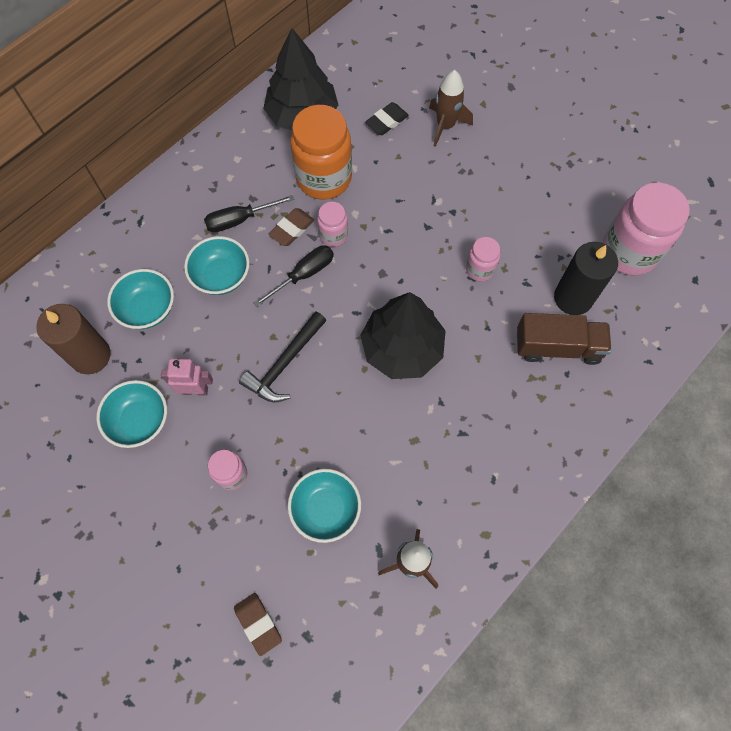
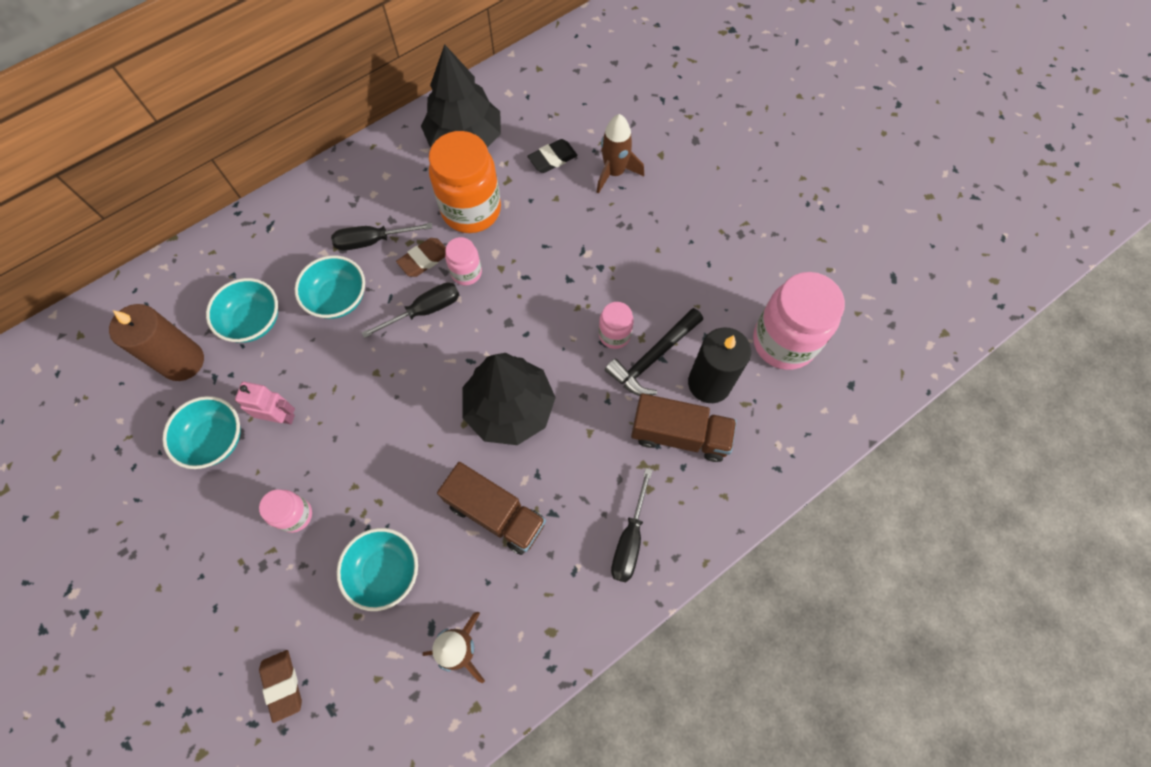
camera: 10 degrees right, 0 degrees up
black hammer [239,311,327,402] -> black hammer moved to [605,308,703,396]
none -> brown truck [437,462,546,555]
none -> black screwdriver [611,468,653,582]

